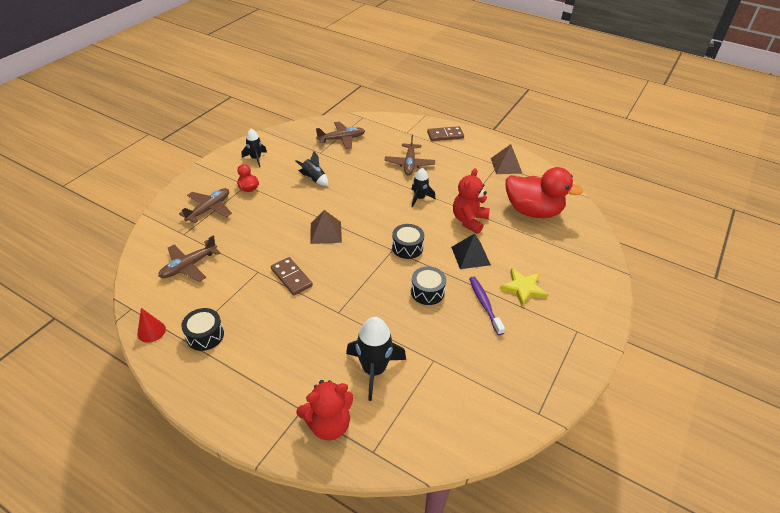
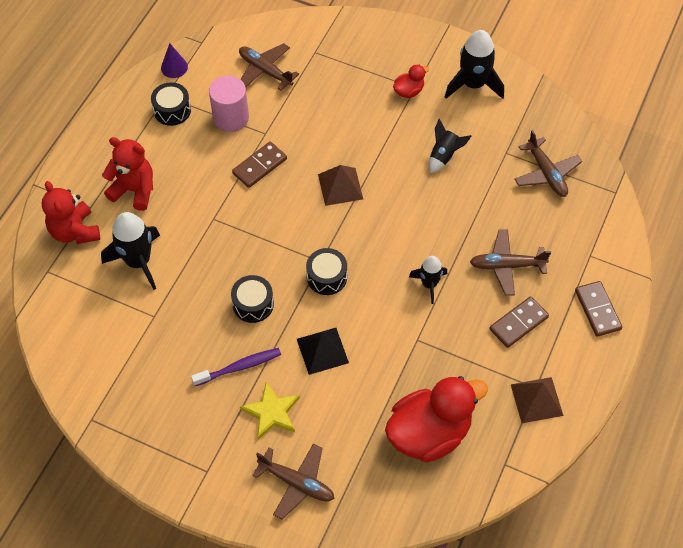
camera: 85 degrees right, 15 degrees up
red cone [137,308,166,343] -> purple cone [161,43,188,78]
brown plane [179,188,232,223] -> brown plane moved to [252,443,334,520]
black rocket [242,129,267,167] -> black rocket [445,30,504,99], size x1.67
red teddy bear [453,168,490,234] -> red teddy bear moved to [102,137,153,211]
red duck [506,167,583,218] -> red duck turned 135 degrees counterclockwise [385,376,488,463]
none -> pink cylinder [209,76,249,132]
none -> brown domino [489,296,549,348]

